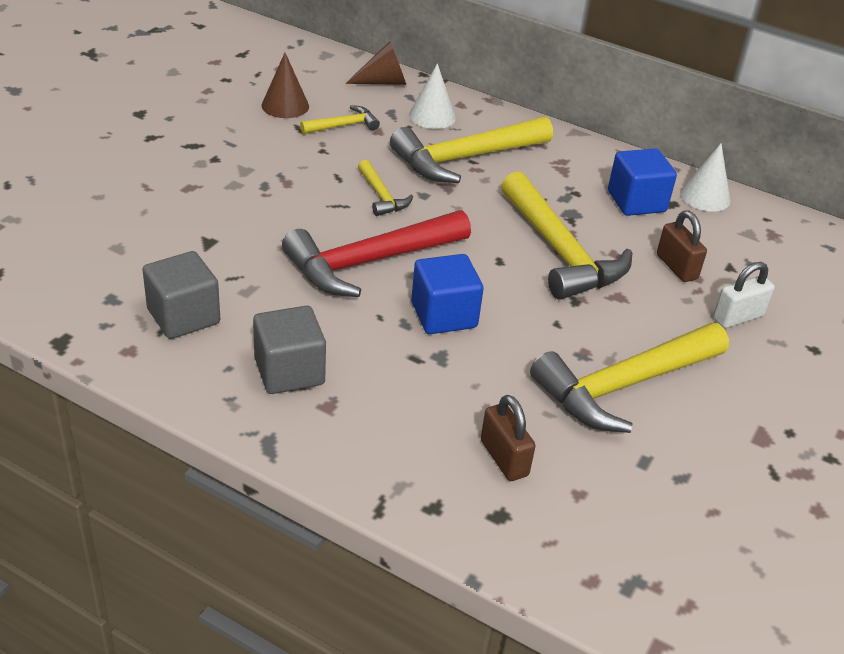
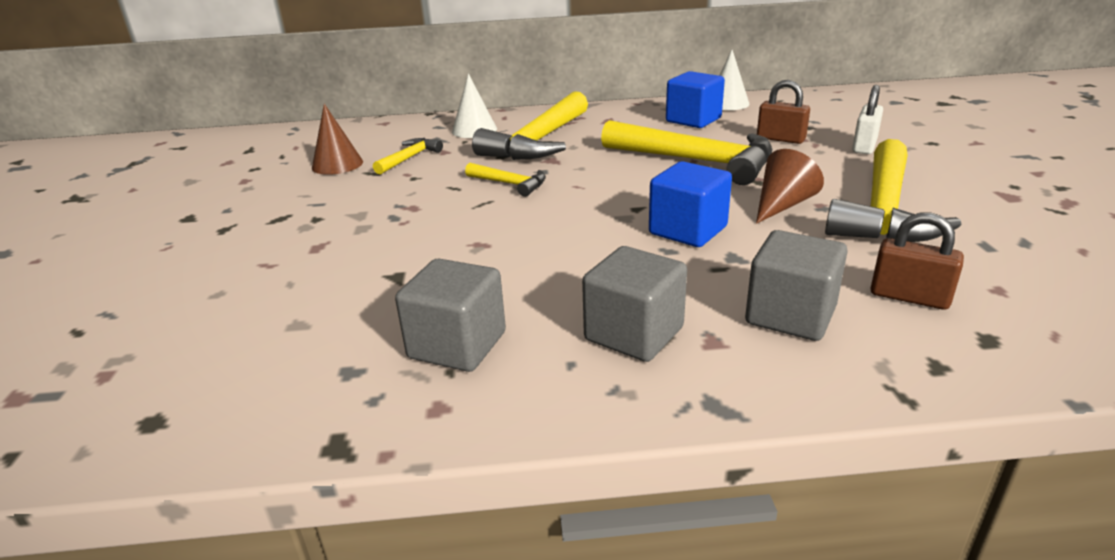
camera: 30 degrees left, 10 degrees down
red hammer [282,210,471,297] -> none
brown cone [346,41,406,85] -> brown cone moved to [756,149,824,224]
none -> grey cube [745,230,848,341]

